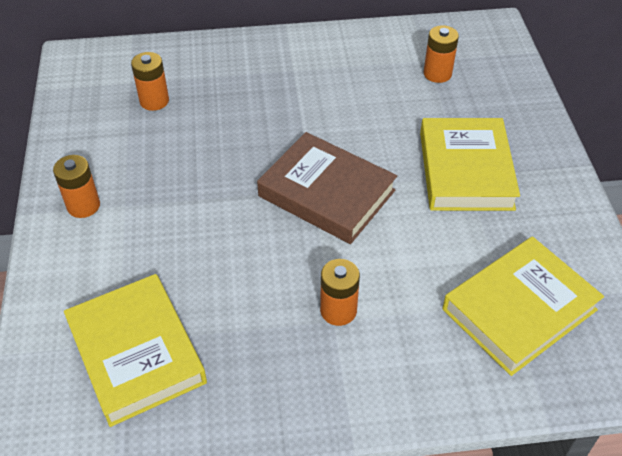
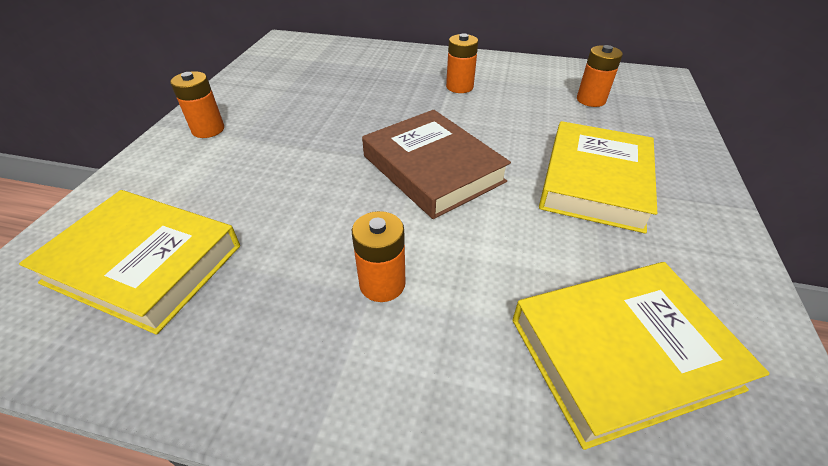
camera: 20 degrees right, 5 degrees down
yellow book [64,274,207,427] -> yellow book turned 60 degrees counterclockwise [19,190,240,335]
orange battery [131,52,169,111] -> orange battery moved to [446,33,478,93]

